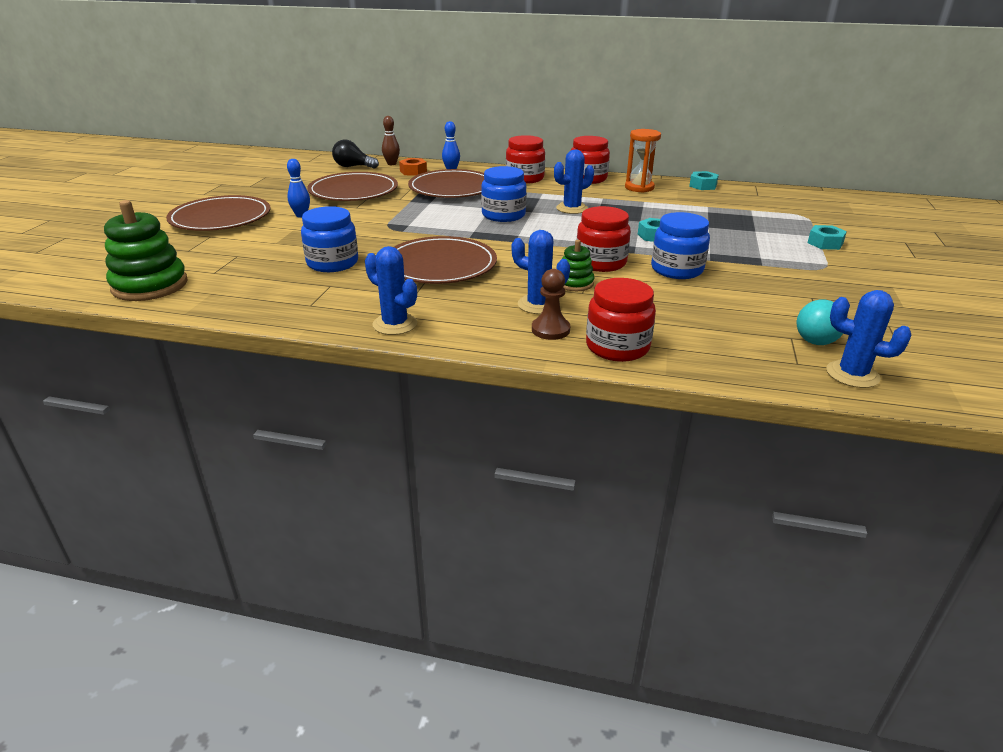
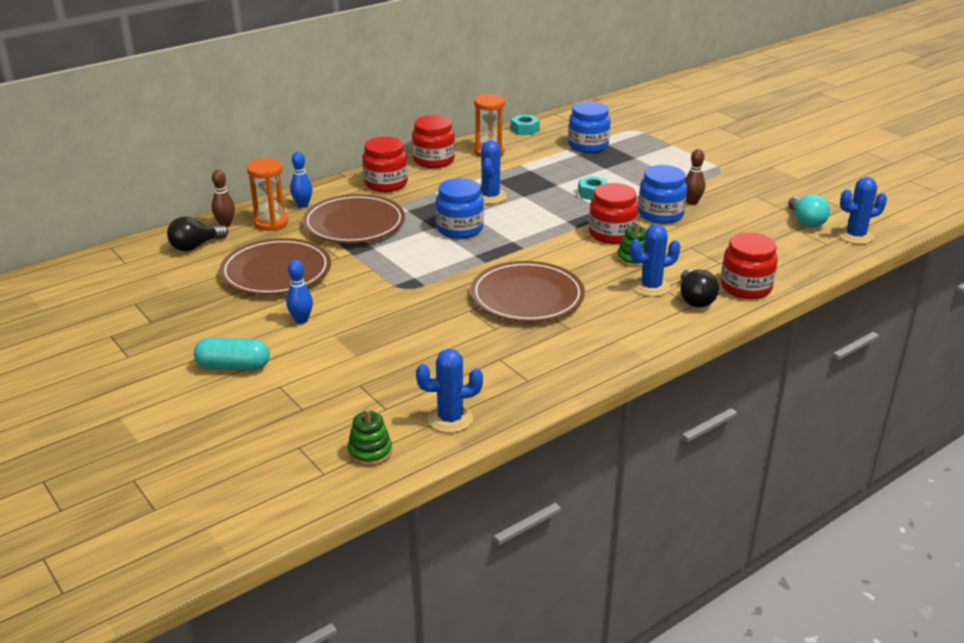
camera: 50 degrees left, 0 degrees up
green stacking toy [104,200,188,301] -> green stacking toy [347,408,392,466], size x0.53
brown plate [166,195,270,231] -> turquoise capsule [194,338,270,370]
blue jar [301,206,358,272] -> blue jar moved to [568,101,610,153]
blue cactus [365,246,417,335] -> blue cactus moved to [416,349,483,433]
orange nut [399,158,427,176] -> orange hourglass [247,159,288,231]
brown pawn [532,269,570,340] -> black light bulb [680,269,719,307]
turquoise nut [807,225,847,250] -> none
none -> brown bowling pin [685,149,705,205]

